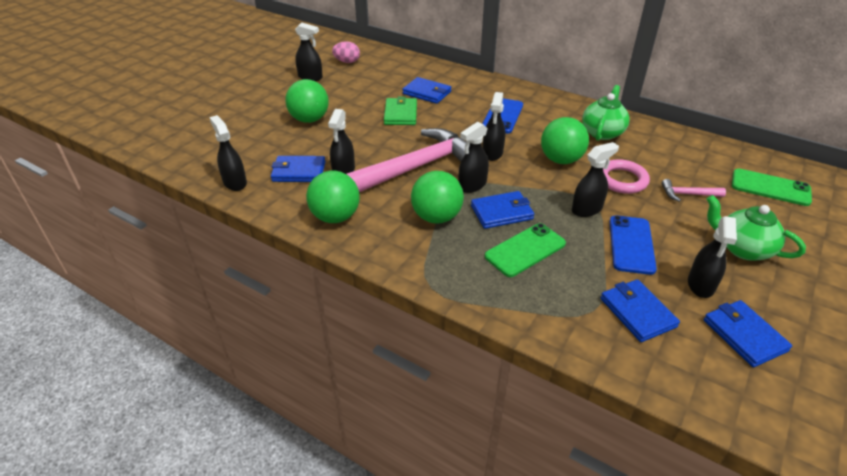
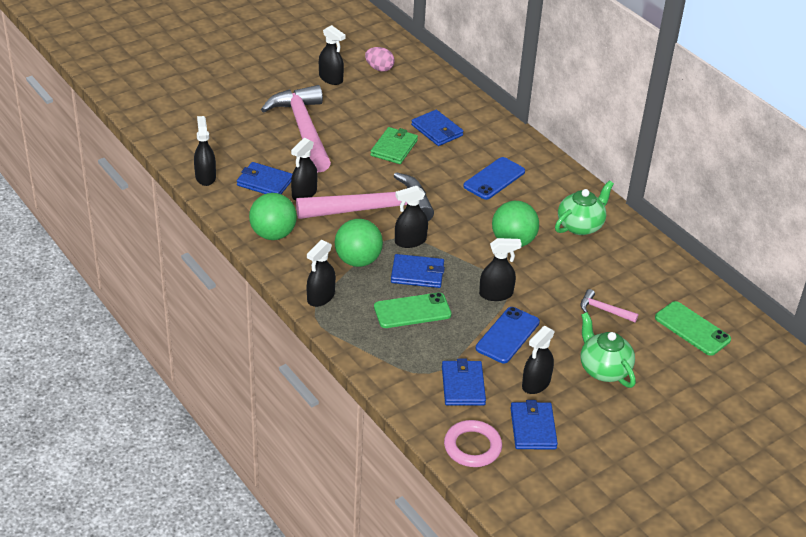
camera: 20 degrees right, 0 degrees up
green ball [285,79,329,123] -> pink hammer [261,85,331,172]
black spray bottle [483,92,505,161] -> black spray bottle moved to [307,240,336,307]
pink ring [603,159,650,194] -> pink ring moved to [444,420,502,467]

